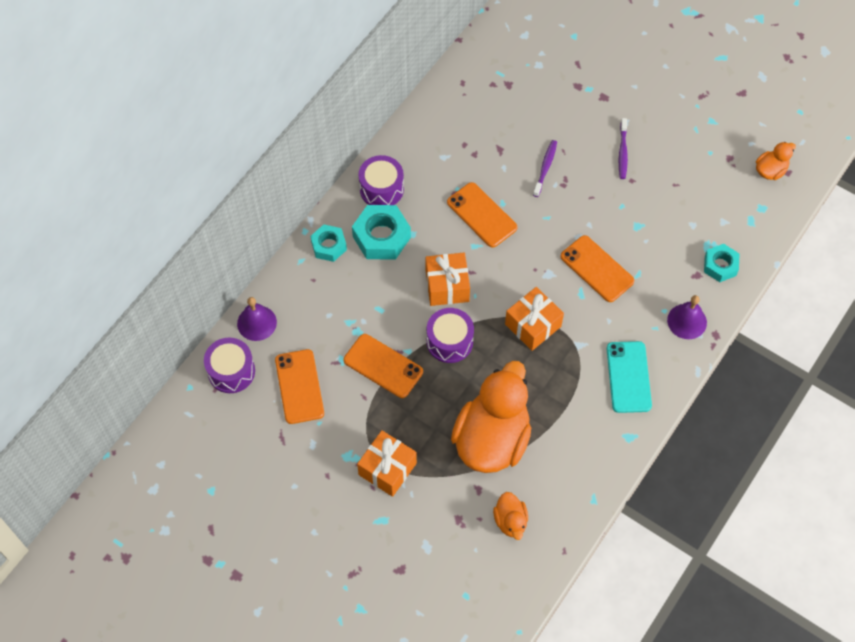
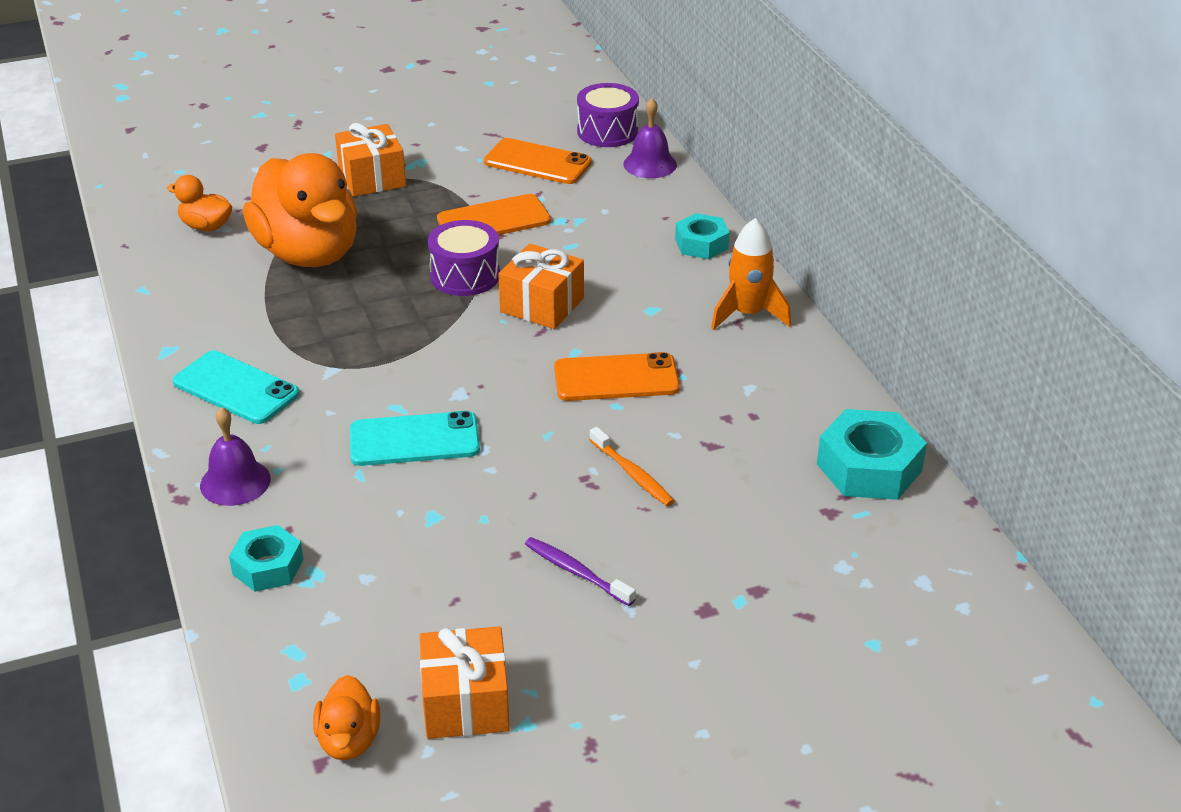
camera: 125 degrees right, 25 degrees down
turquoise nut [352,205,411,260] -> turquoise nut moved to [817,409,927,500]
purple drum [359,155,404,205] -> orange rocket [711,218,791,330]
orange gift [505,287,564,351] -> orange gift moved to [420,626,510,739]
purple toothbrush [533,140,557,197] -> orange toothbrush [589,427,674,506]
orange phone [560,235,635,302] -> turquoise phone [350,411,480,466]

